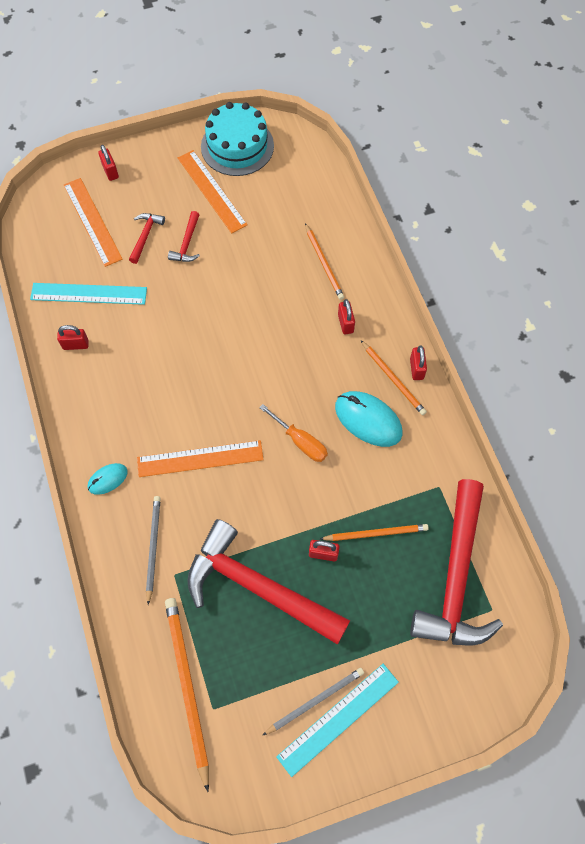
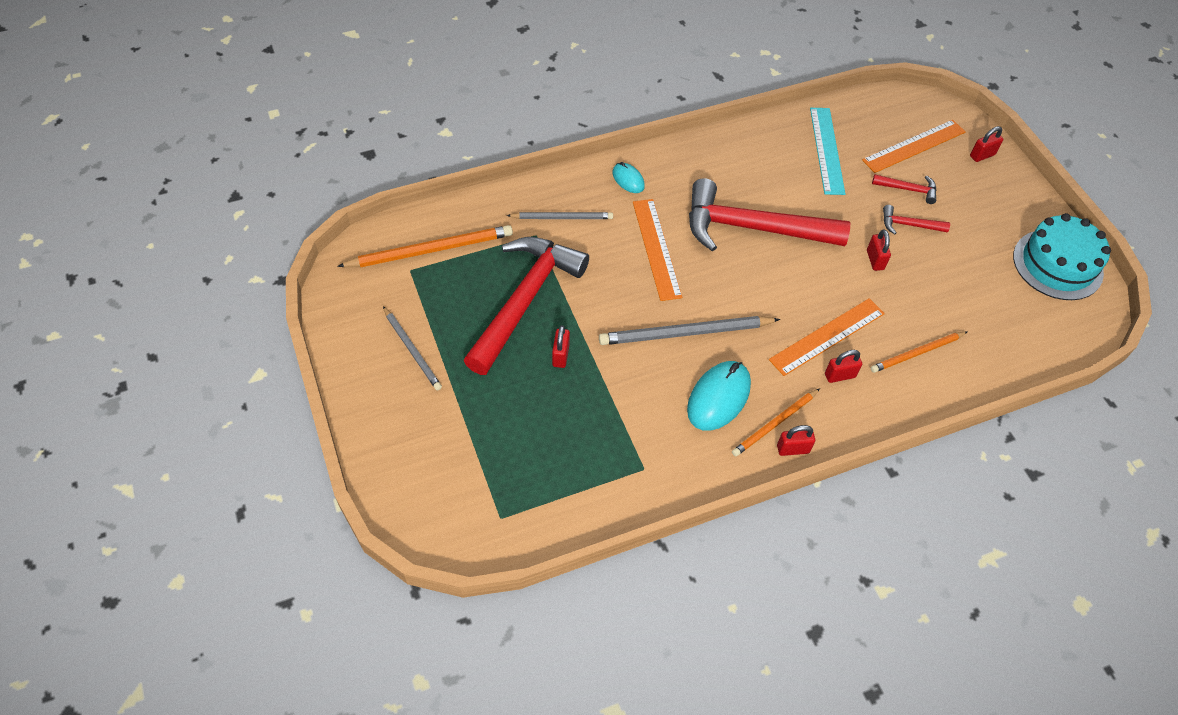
camera: 85 degrees right, 10 degrees down
red padlock [57,325,89,350] -> red padlock moved to [867,229,891,271]
orange ruler [178,150,248,234] -> orange ruler moved to [769,298,885,376]
orange screwdriver [259,404,328,462] -> grey pencil [599,316,780,345]
turquoise ruler [276,664,399,777] -> none
orange pencil [320,524,429,541] -> none
red hammer [410,479,503,645] -> red hammer moved to [689,178,850,251]

